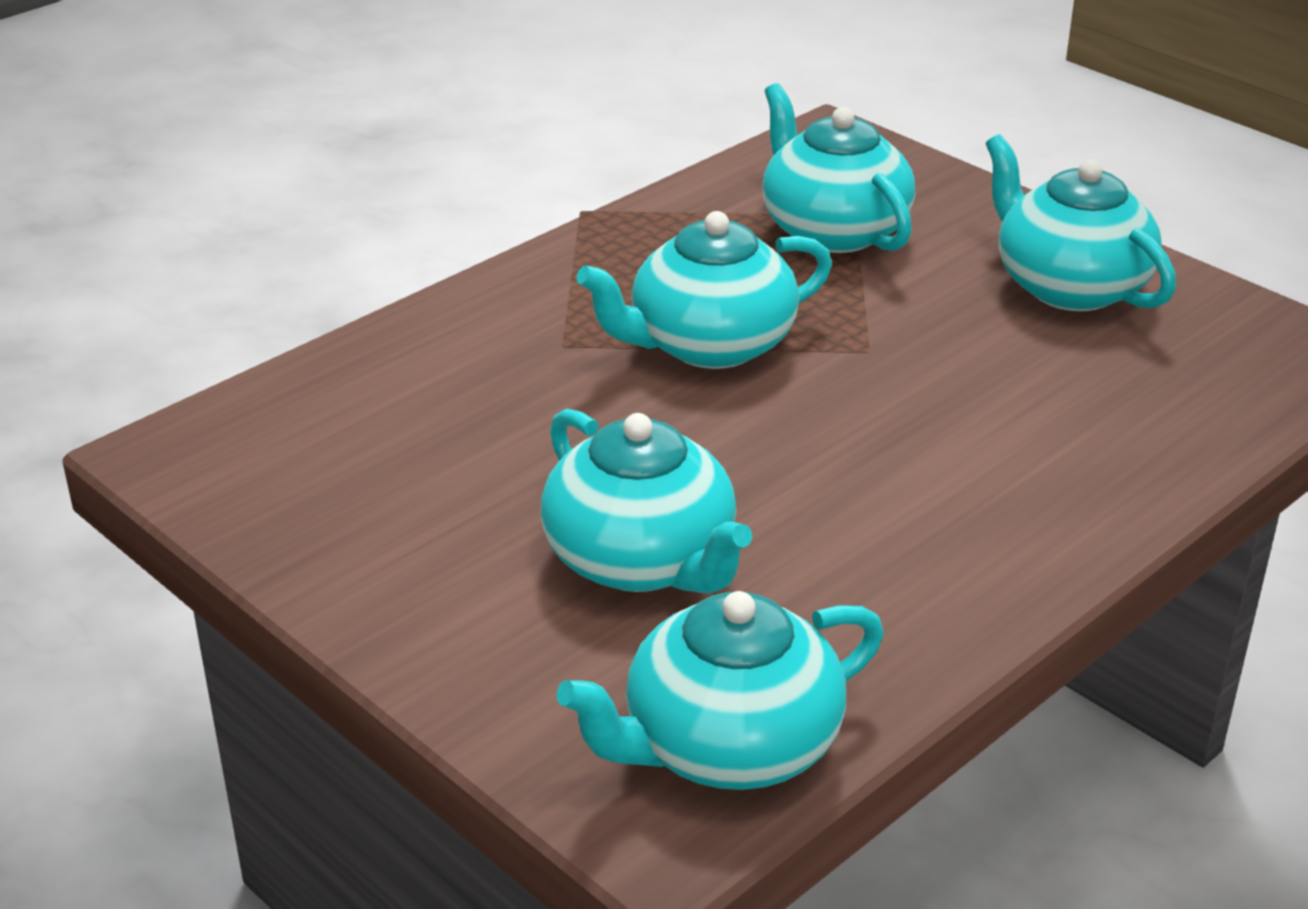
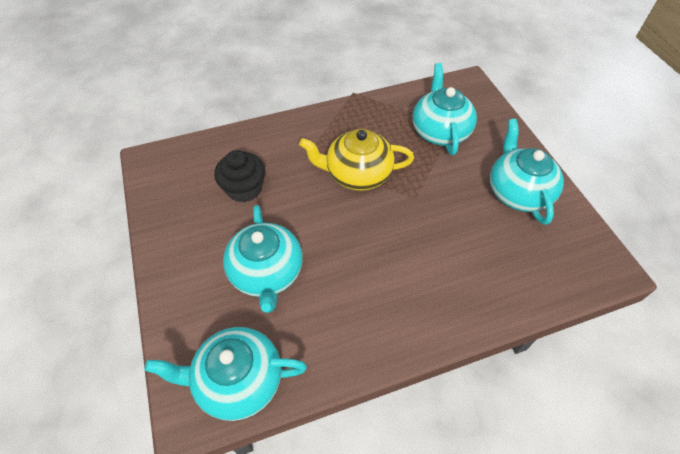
camera: 25 degrees right, 20 degrees up
turquoise teapot [577,211,832,369] -> yellow teapot [299,129,414,191]
none -> black cupcake [214,150,265,202]

